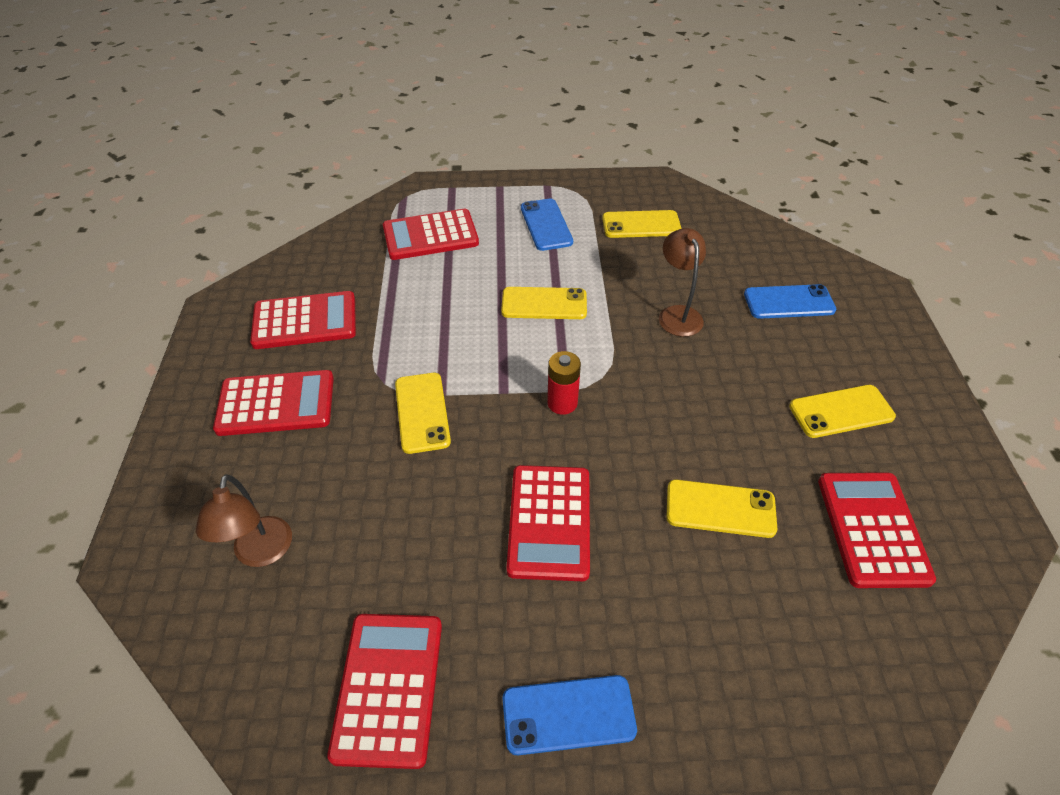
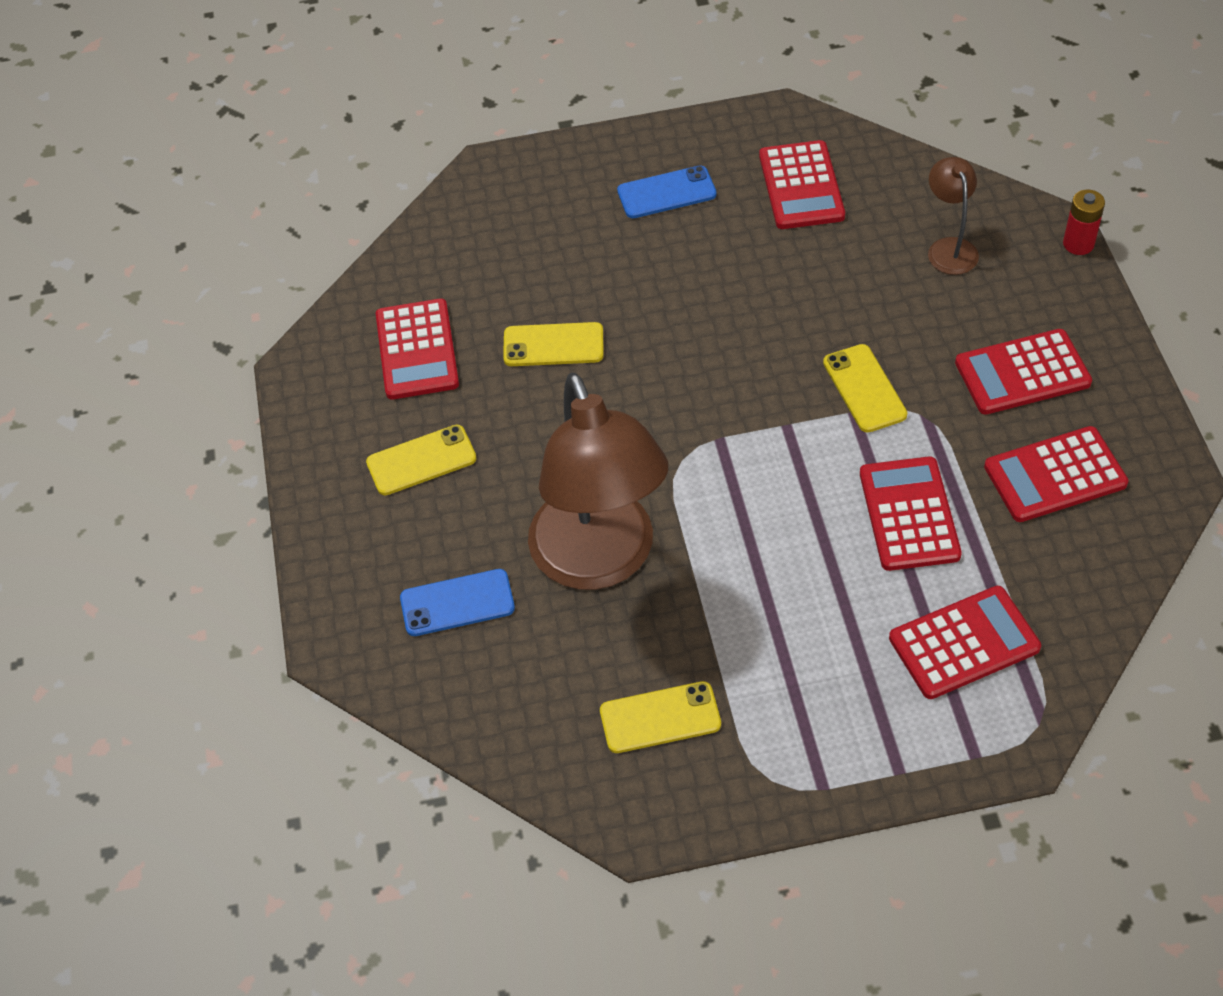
camera: 175 degrees right, 5 degrees up
yellow phone [501,287,587,319] -> none
red calculator [507,465,590,581] -> red calculator moved to [860,456,962,571]
blue phone [521,199,573,251] -> none
red battery [547,351,581,415] -> red battery moved to [1063,190,1105,255]
brown lamp [659,228,706,337] -> brown lamp [528,373,668,590], size x2.25

